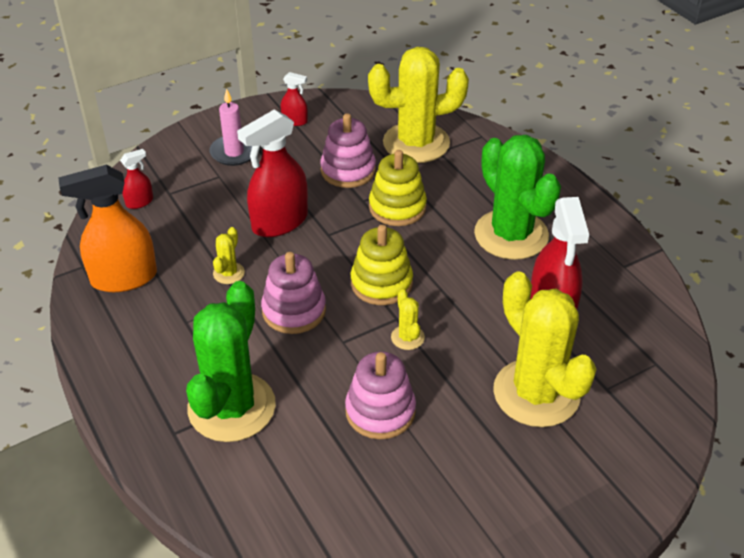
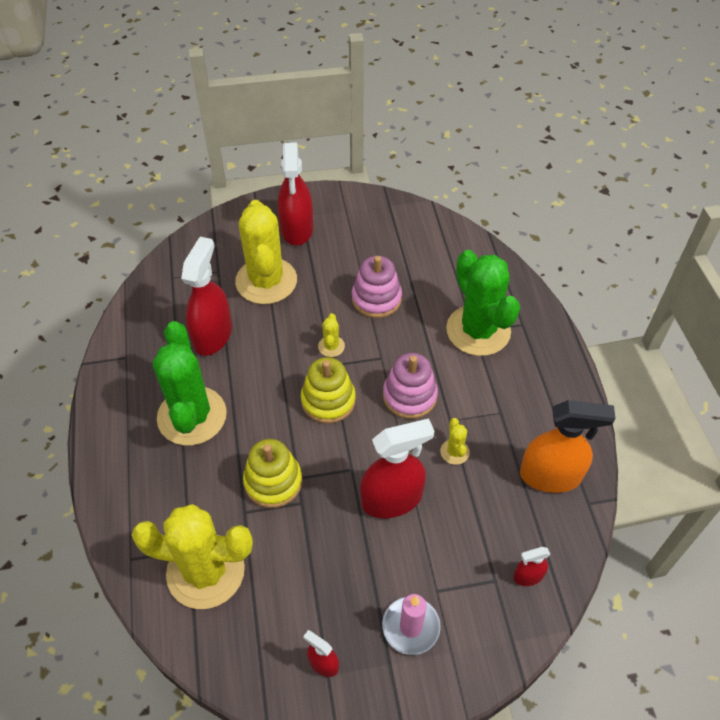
camera: 160 degrees left, 10 degrees up
green cactus [186,281,276,442] -> green cactus turned 60 degrees counterclockwise [446,250,520,356]
yellow cactus [213,227,245,284] -> yellow cactus turned 45 degrees counterclockwise [440,418,470,465]
pink stacking toy [320,114,376,188] -> none
none -> red spray bottle [278,142,313,245]

